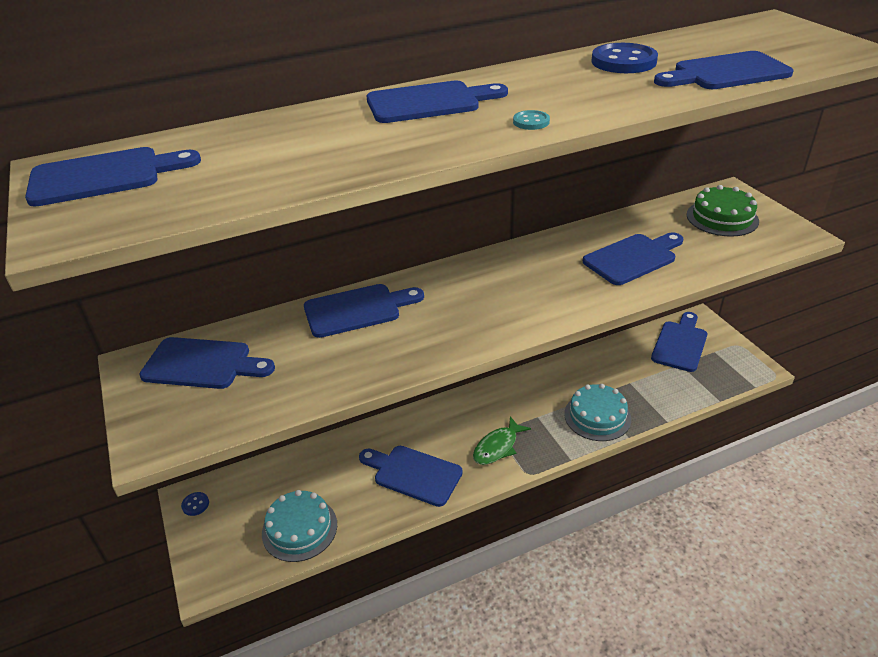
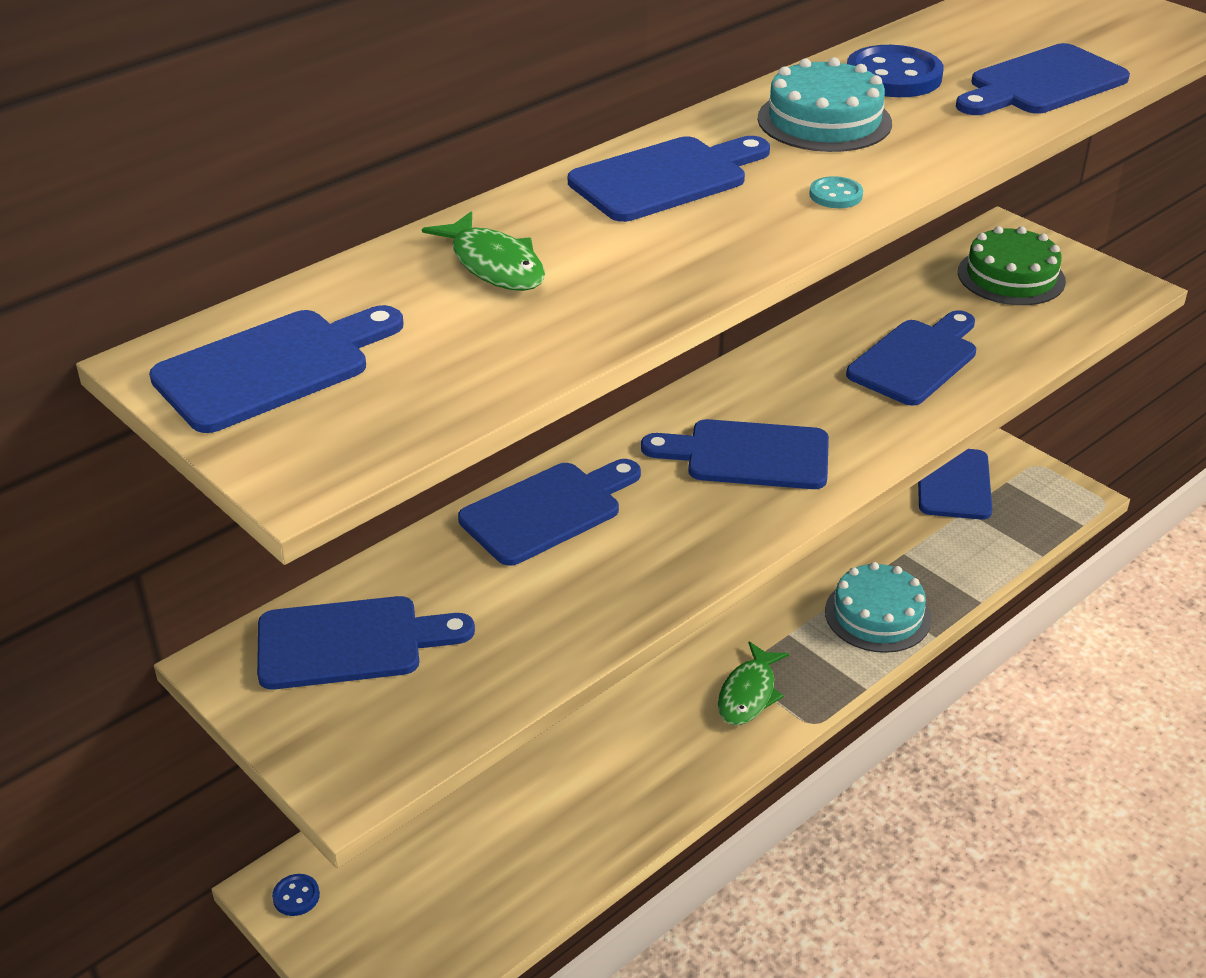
camera: 20 degrees left, 0 degrees up
turquoise cake [262,490,337,562] -> turquoise cake moved to [758,57,892,152]
blue cutting board [359,446,463,507] -> blue cutting board moved to [641,419,829,489]
none -> green fish [422,211,545,291]

